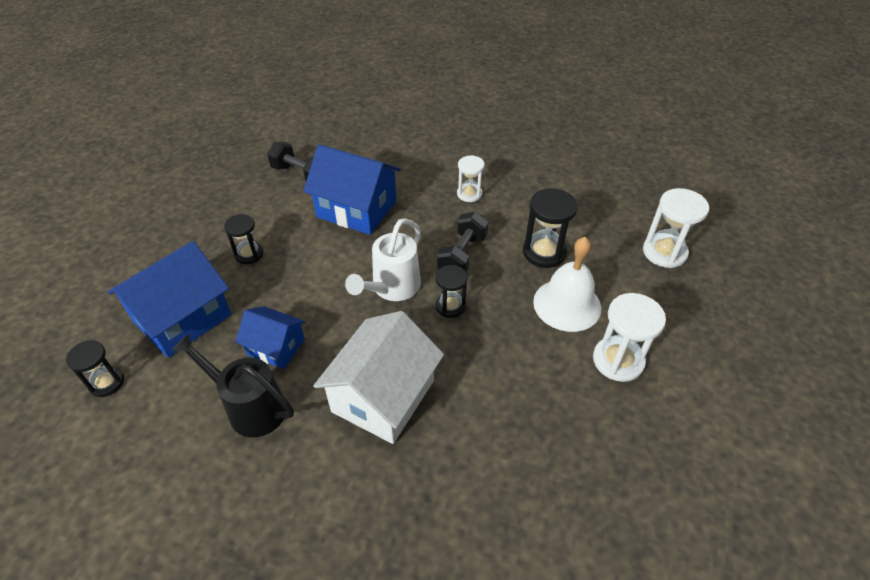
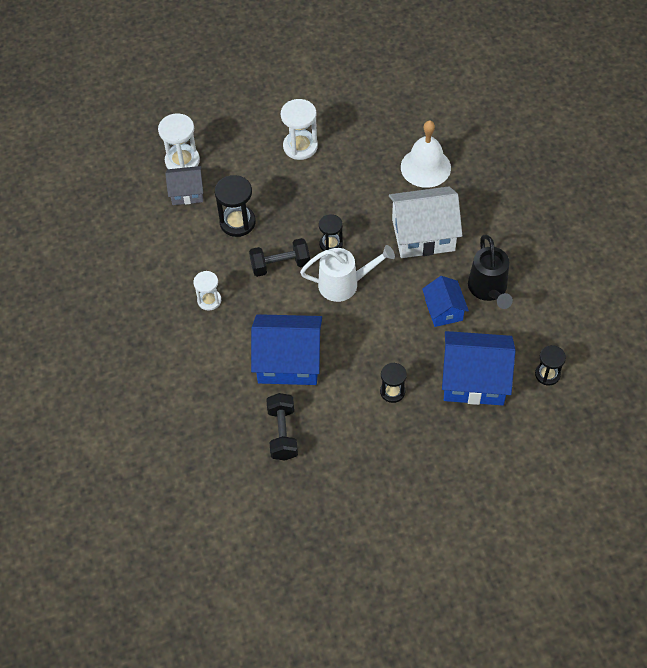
camera: 125 degrees left, 10 degrees up
blue house [303,144,401,235] -> blue house turned 75 degrees counterclockwise [251,314,322,385]
white bell [533,237,601,332] -> white bell moved to [401,120,451,188]
none -> grey house [165,166,203,205]

